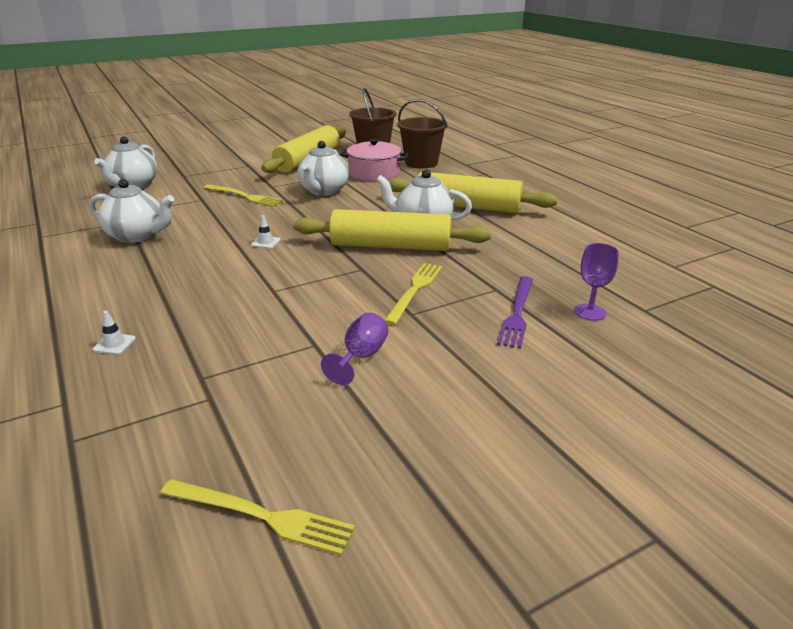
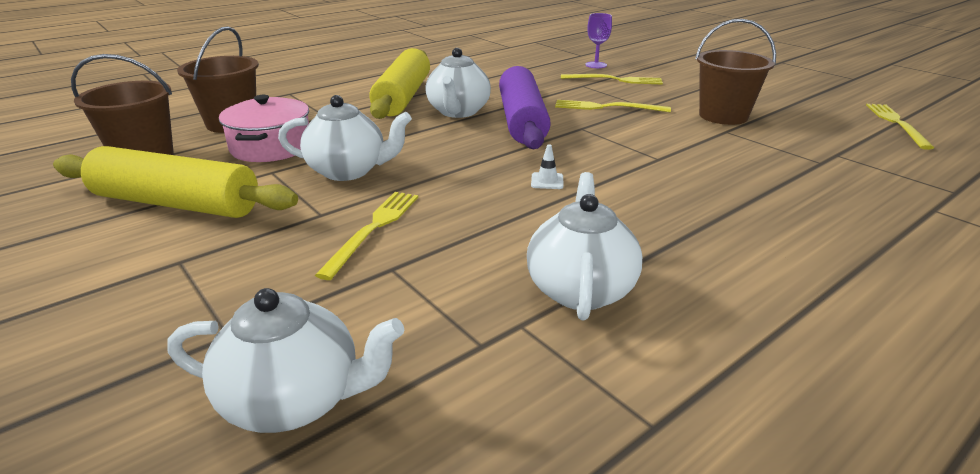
camera: 100 degrees left, 0 degrees up
white traffic cone [93,311,136,355] -> none
yellow rolling pin [293,209,491,251] -> purple rolling pin [499,66,551,149]
purple goblet [321,313,388,385] -> brown bucket [695,19,776,125]
purple fork [497,276,533,349] -> yellow fork [561,74,663,85]

